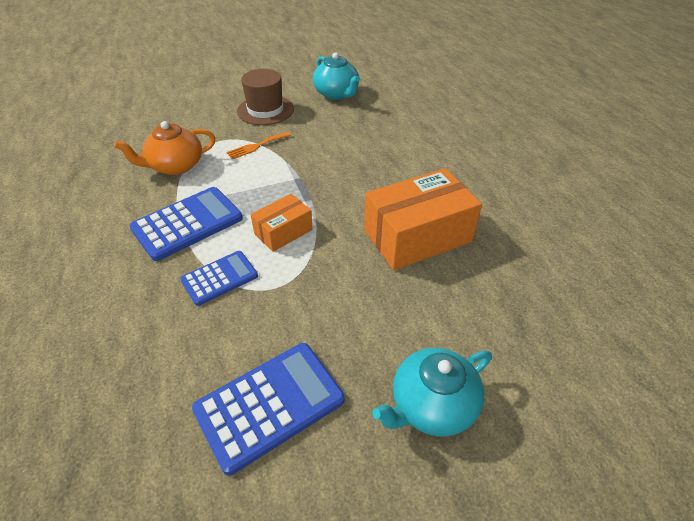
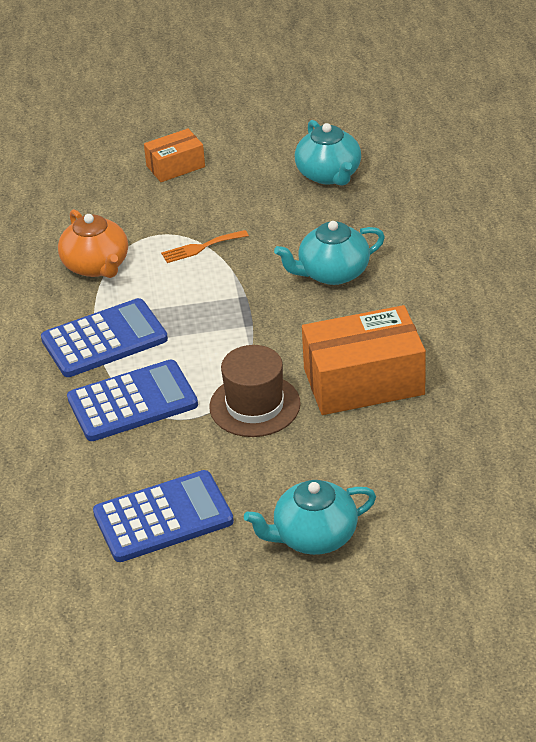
camera: 15 degrees right, 5 degrees down
orange teapot [114,121,215,175] -> orange teapot turned 105 degrees counterclockwise [58,209,128,278]
blue calculator [180,251,258,306] -> blue calculator [67,360,198,441], size x1.60
brown hat [237,69,294,125] -> brown hat moved to [209,345,301,437]
orange box [251,194,313,252] -> orange box moved to [144,128,205,182]
none -> turquoise teapot [274,221,385,285]

